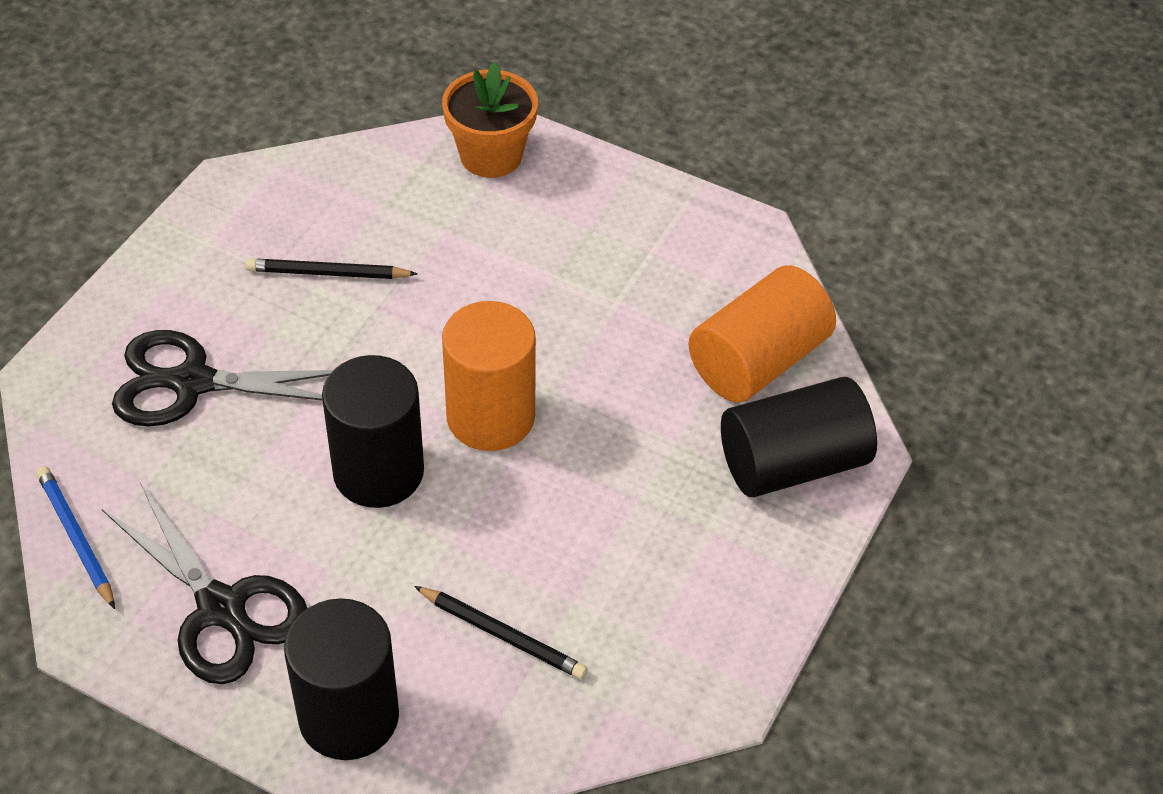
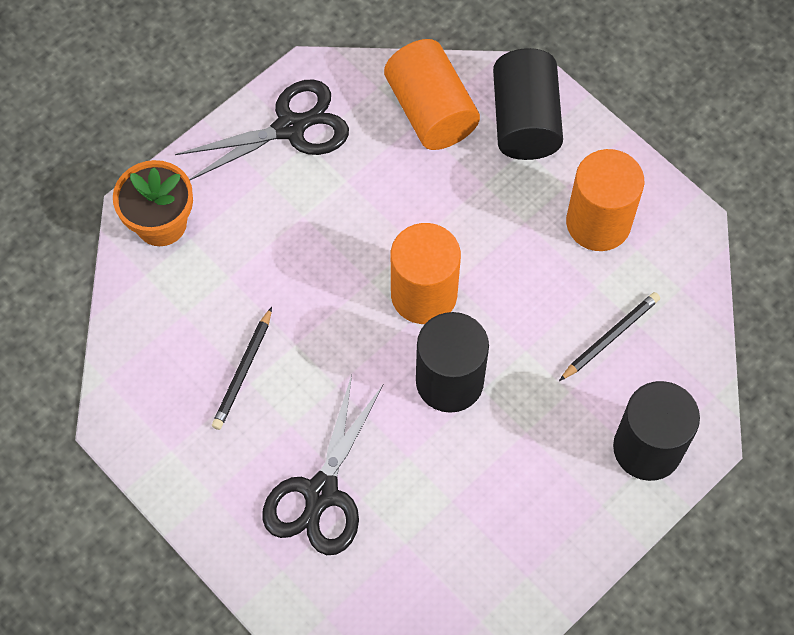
camera: 70 degrees left, 15 degrees up
blue pencil [36,466,115,609] -> none
black scissors [102,483,307,684] -> black scissors moved to [175,79,349,180]
none -> orange cylinder [566,149,644,251]

